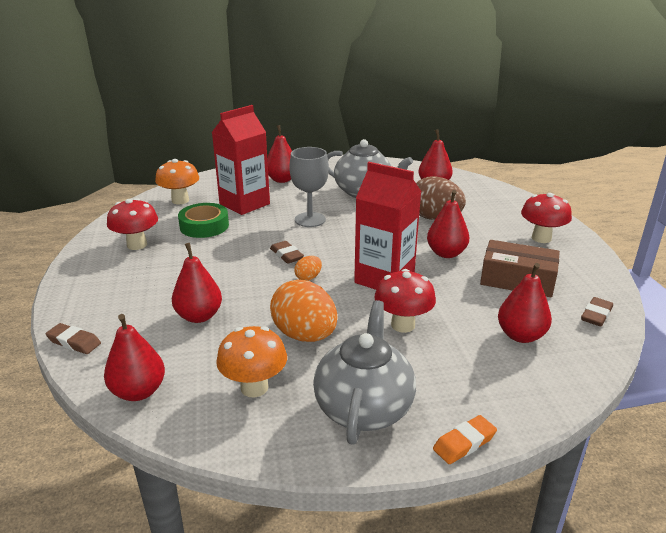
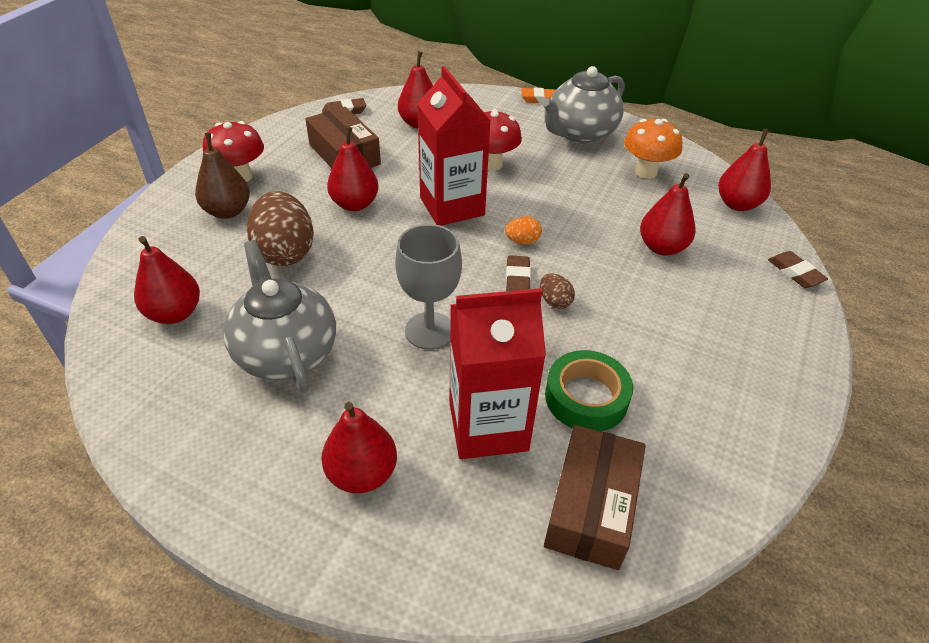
camera: 145 degrees left, 15 degrees up
red mushroom [107,198,158,250] -> none
orange mushroom [155,159,199,204] -> brown box [544,425,646,570]
orange egg [270,279,338,342] -> none
none -> brown pear [195,133,250,219]
none -> brown egg [540,274,575,309]

